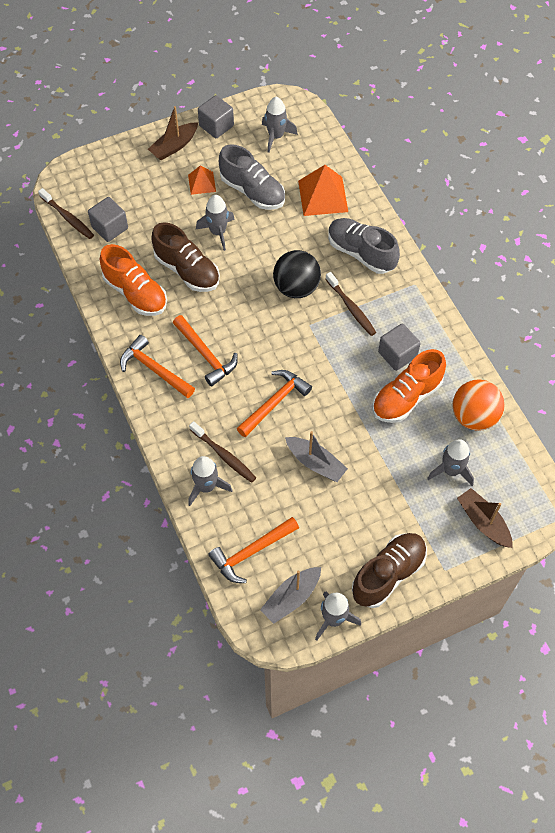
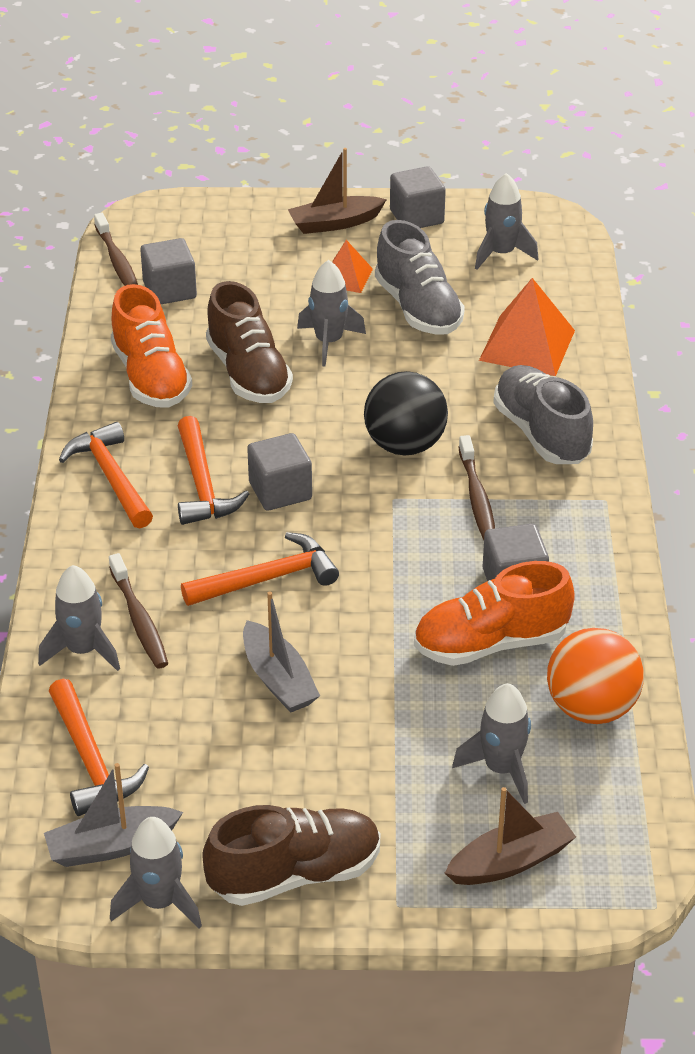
camera: 25 degrees right, 20 degrees down
orange hammer [208,517,299,583] -> orange hammer turned 105 degrees counterclockwise [49,679,149,816]
brown boat [457,488,513,548] -> brown boat turned 75 degrees clockwise [445,787,576,885]
none -> grey cube [247,433,312,511]

